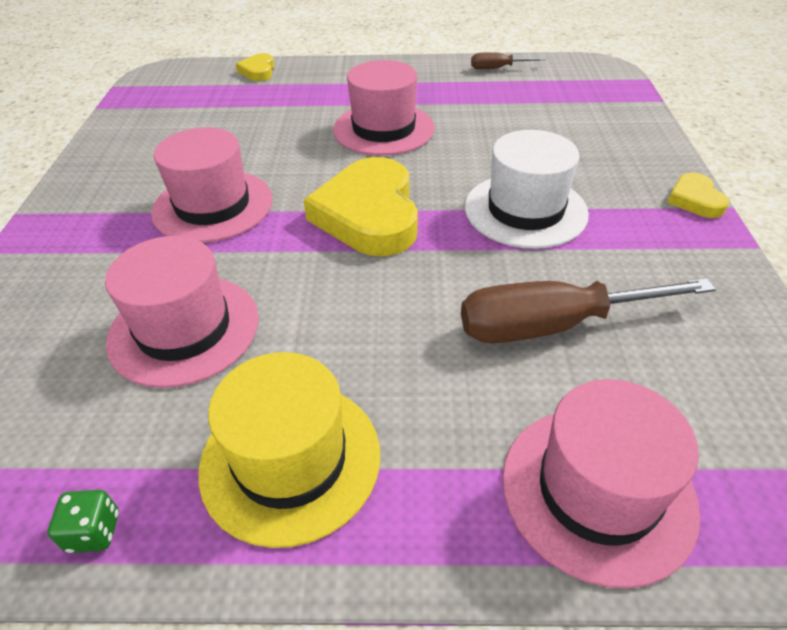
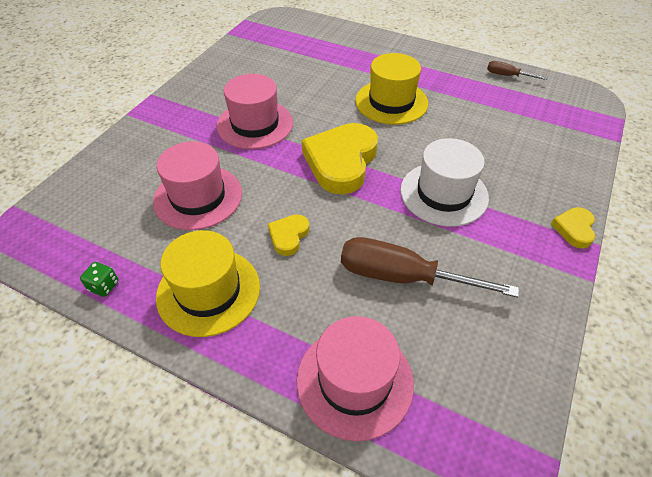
camera: 25 degrees right, 5 degrees up
yellow heart [236,53,275,81] -> yellow heart moved to [268,214,309,256]
pink hat [333,60,435,156] -> yellow hat [355,53,428,125]

